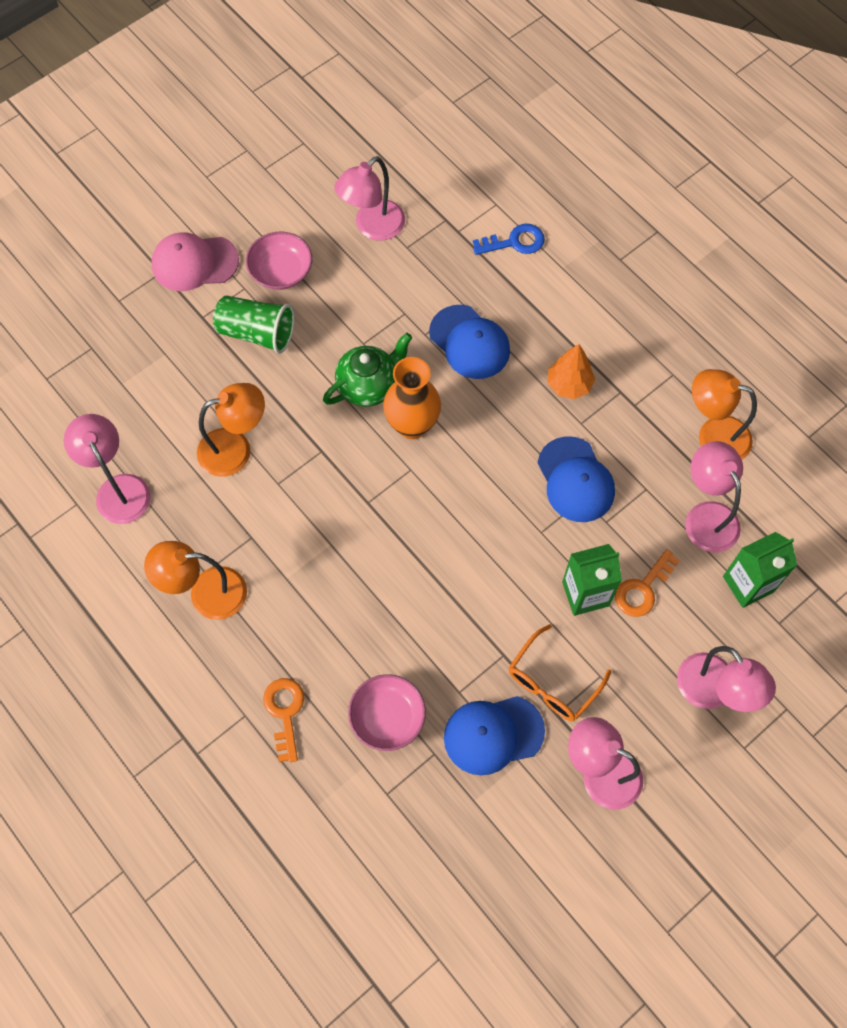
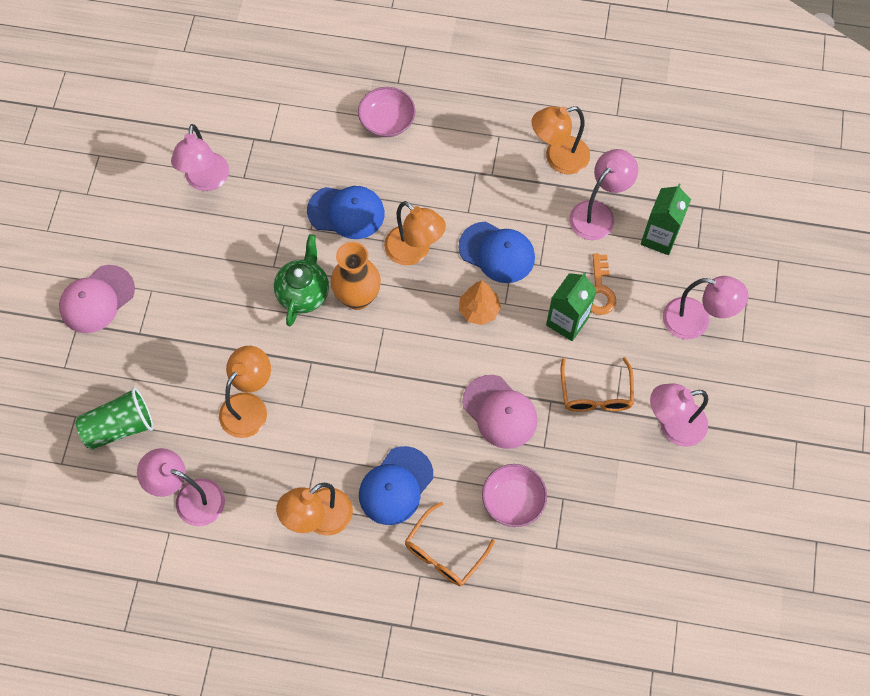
camera: 40 degrees left, 0 degrees up
green cup [213,295,295,354] -> green cup moved to [75,387,153,450]
pink bowl [246,232,312,290] -> pink bowl moved to [358,87,415,137]
orange key [263,678,304,762] -> orange glasses [405,502,495,586]
blue cap [444,696,545,775] -> blue cap moved to [359,446,433,525]
blue key [473,224,545,255] -> none
orange tree [548,344,595,399] -> orange tree moved to [459,280,501,325]
pink lamp [685,441,743,552] -> pink lamp turned 105 degrees clockwise [569,149,638,240]
none -> orange lamp [384,201,446,265]
none -> pink cap [462,375,538,449]

